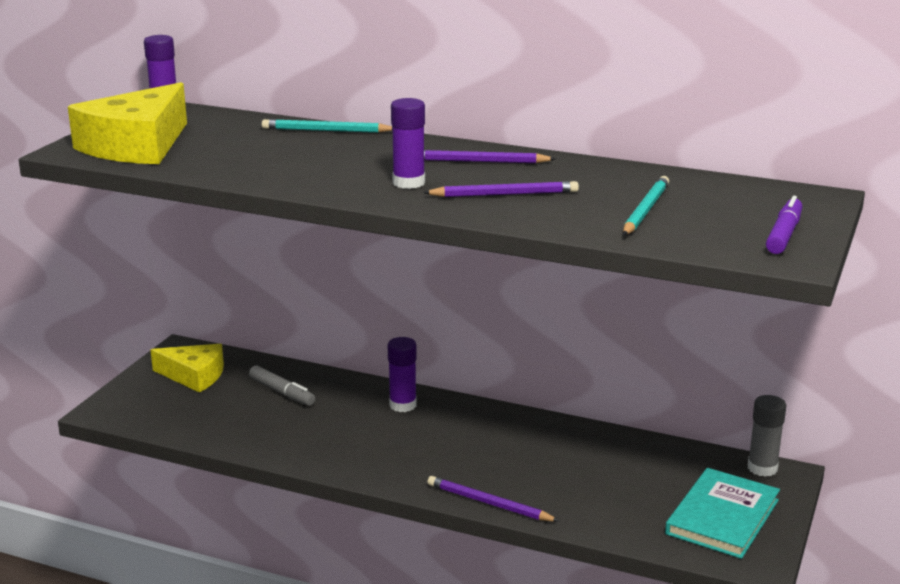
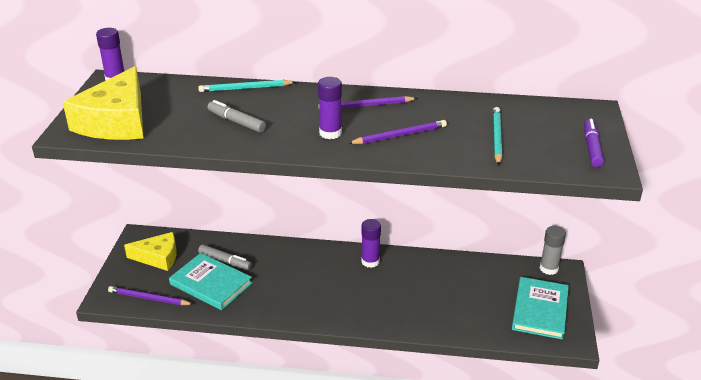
camera: 15 degrees left, 10 degrees up
purple glue stick [388,337,417,412] -> purple glue stick moved to [361,219,381,268]
purple pencil [427,476,559,522] -> purple pencil moved to [108,286,194,305]
none -> turquoise book [169,253,252,310]
none -> grey marker [207,100,266,133]

